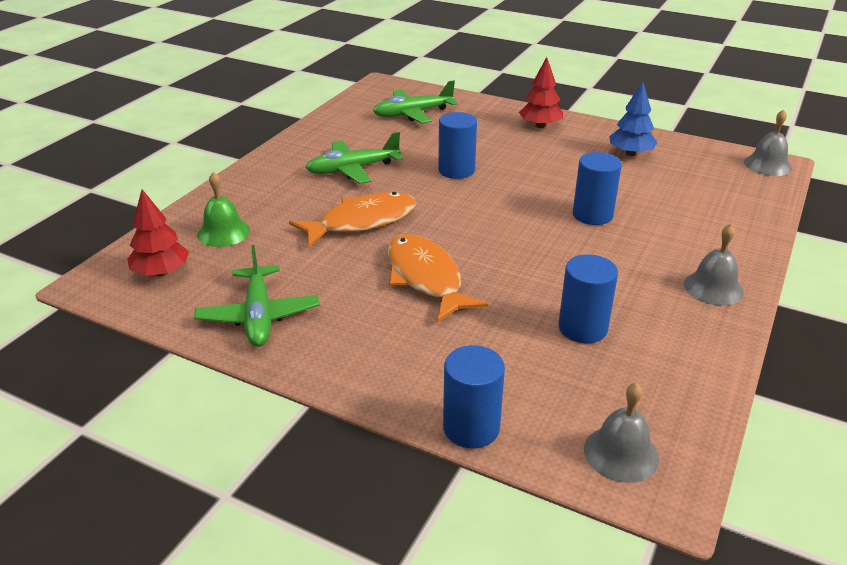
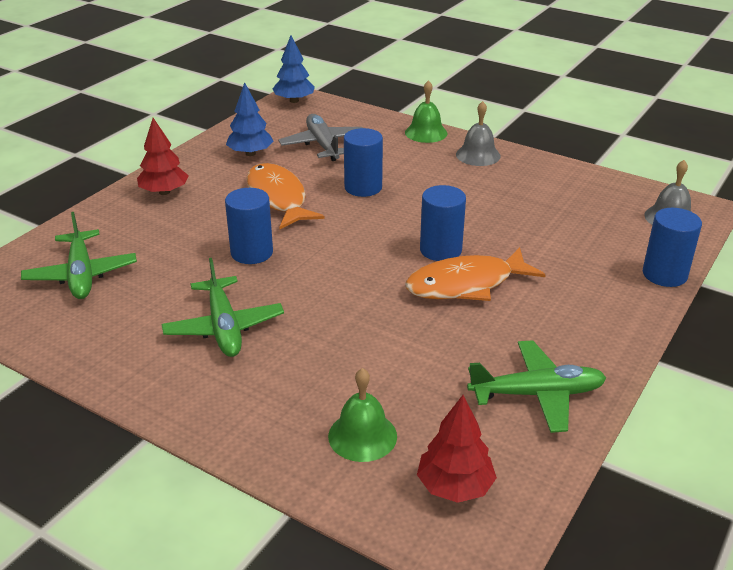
camera: 85 degrees left, 0 degrees up
orange fish [289,192,416,247] -> orange fish moved to [247,163,325,229]
blue cylinder [558,254,618,343] -> blue cylinder moved to [420,185,466,261]
grey bell [744,109,792,176] -> blue tree [272,36,315,103]
none -> grey plane [279,114,363,161]
none -> green bell [405,80,447,143]

